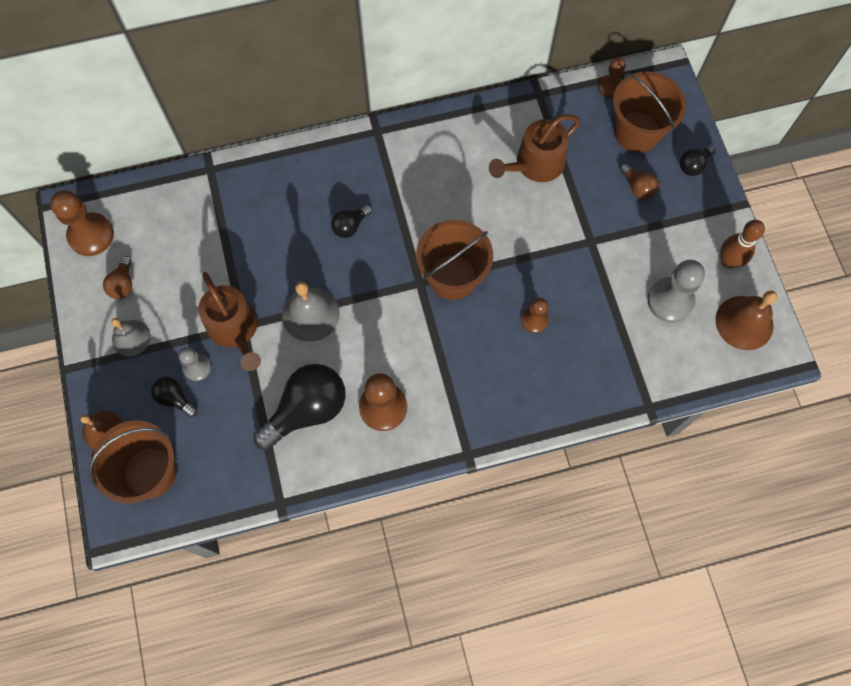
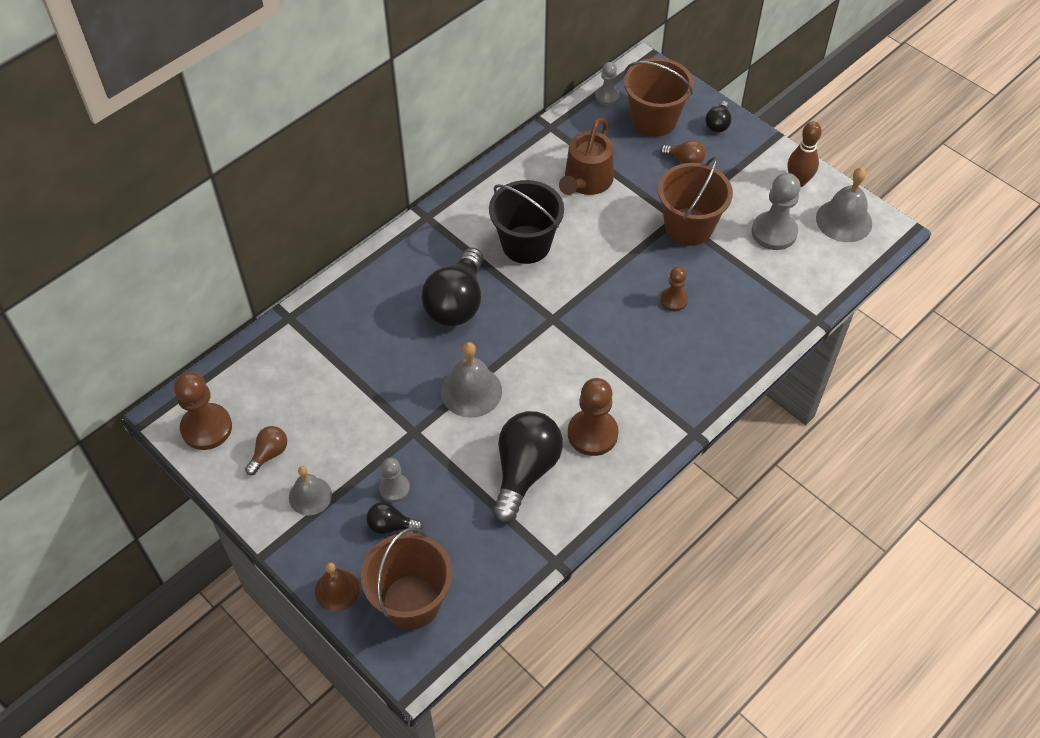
camera: 30 degrees left, 15 degrees down
brown light bulb [103,256,132,299] -> brown light bulb turned 120 degrees counterclockwise [245,426,287,475]
brown watering can [198,272,261,371] -> none
black light bulb [331,205,372,238] -> black light bulb [422,248,483,326], size x2.06
brown bucket [416,220,493,300] -> brown bucket moved to [658,156,733,246]
brown pawn [598,57,626,98] -> grey pawn [595,62,620,105]
brown bell [716,291,777,350] -> grey bell [816,167,872,242]
none -> black bucket [489,180,564,264]

